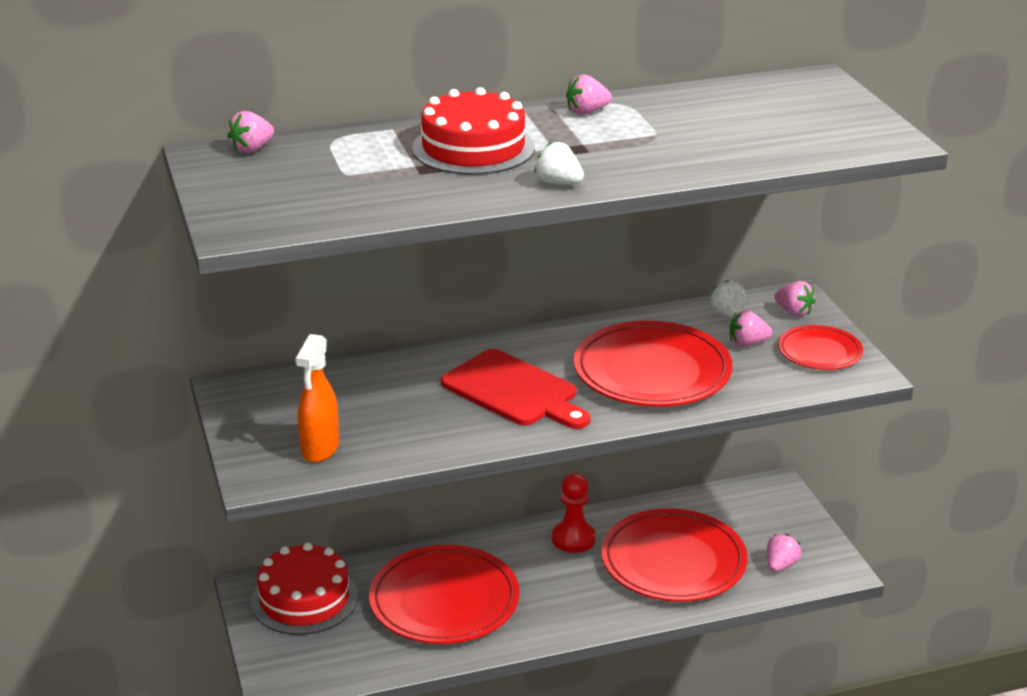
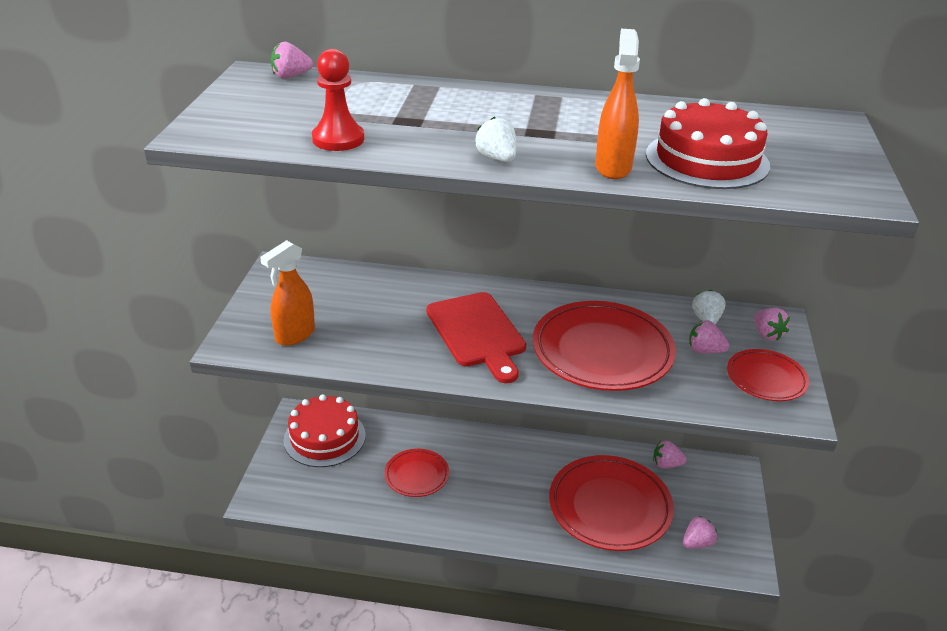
camera: 25 degrees right, 5 degrees up
red plate [369,545,520,644] -> red plate [384,449,449,497], size x0.54
red cake [412,87,535,175] -> red cake moved to [646,98,770,189]
red pawn [552,473,596,553] -> red pawn moved to [312,49,364,151]
pink strawberry [566,74,612,115] -> pink strawberry moved to [653,441,687,469]
none -> orange spray bottle [595,29,640,179]

